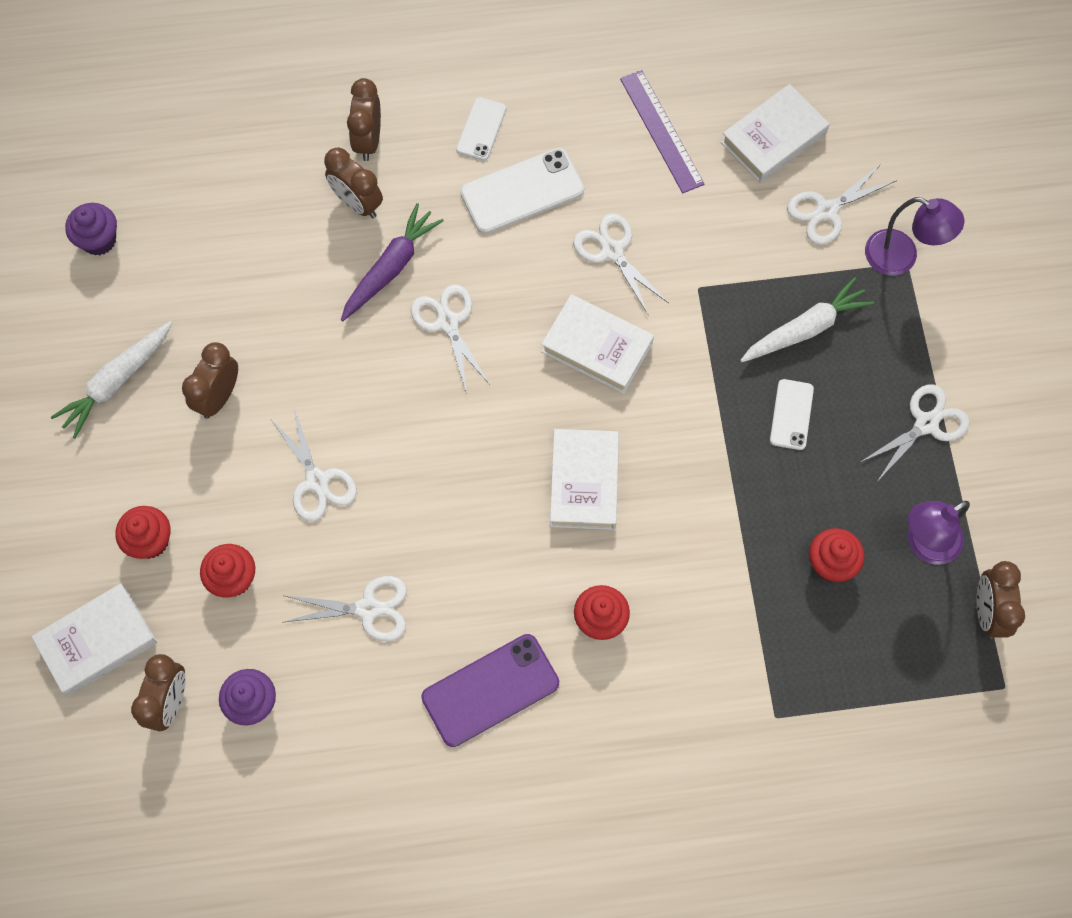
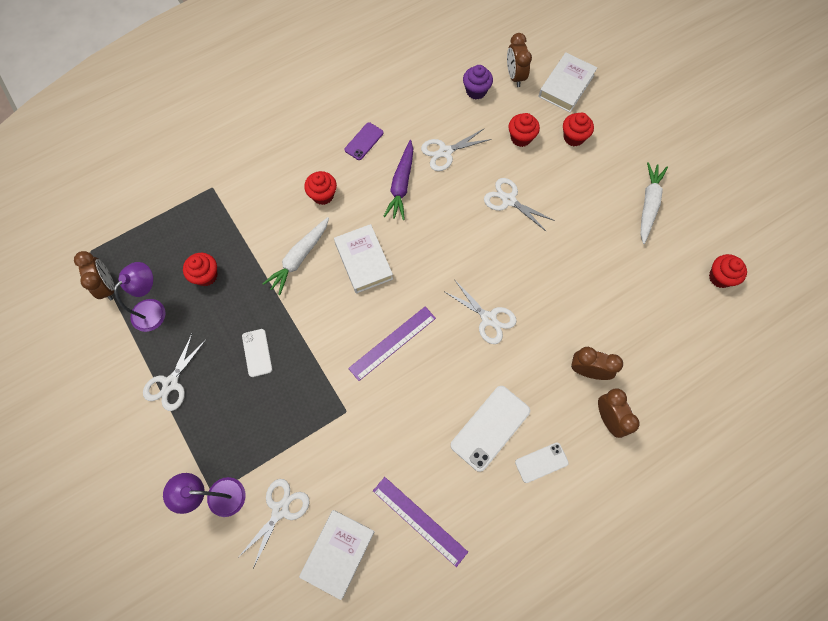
camera: 155 degrees right, 0 degrees up
purple cupcake [65,203,117,256] -> red cupcake [709,254,747,288]
brown clock [182,342,238,419] -> none
purple carrot [341,203,444,321] -> purple carrot moved to [383,140,413,220]
purple phone [421,634,559,747] -> purple phone [344,122,384,160], size x0.59
white phone [456,97,506,161] -> white phone turned 75 degrees clockwise [515,442,569,483]
white book [541,294,654,394] -> purple ruler [348,307,436,381]
white scissors [573,213,668,316] -> none
white carrot [740,277,874,362] -> white carrot moved to [262,217,329,295]

